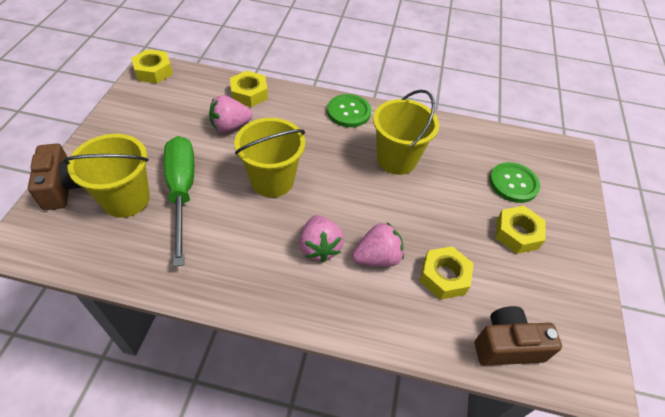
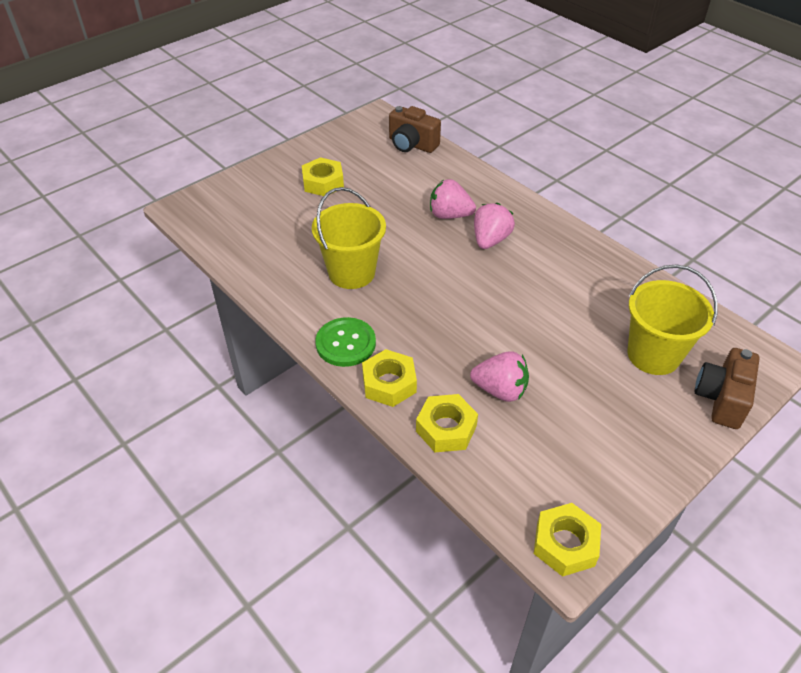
camera: 140 degrees left, 5 degrees down
green screwdriver [164,136,194,267] -> none
yellow bucket [234,118,305,197] -> none
yellow nut [420,246,474,300] -> yellow nut moved to [362,349,417,407]
green button [489,162,540,203] -> none

